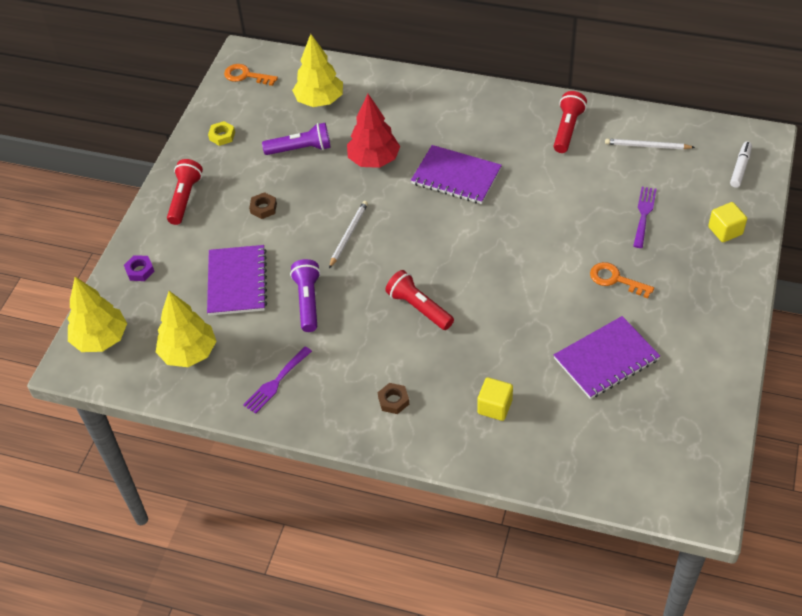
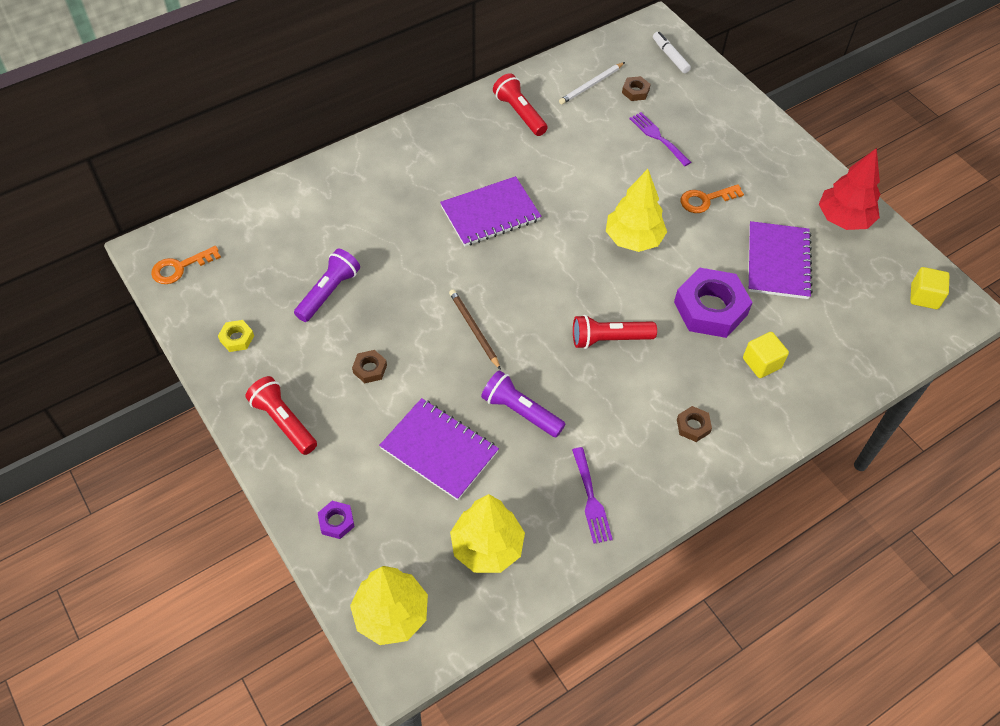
camera: 55 degrees left, 5 degrees up
yellow tree [292,34,343,107] -> yellow tree moved to [606,169,667,252]
white pencil [329,201,368,268] -> brown pencil [449,290,501,370]
red tree [347,94,400,168] -> red tree moved to [819,148,880,230]
yellow cube [708,202,747,242] -> yellow cube moved to [910,267,949,309]
none -> brown nut [622,76,651,101]
none -> purple nut [674,267,753,338]

